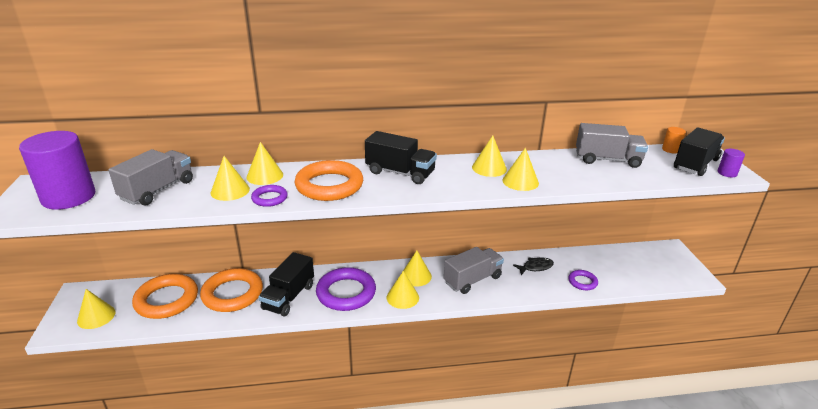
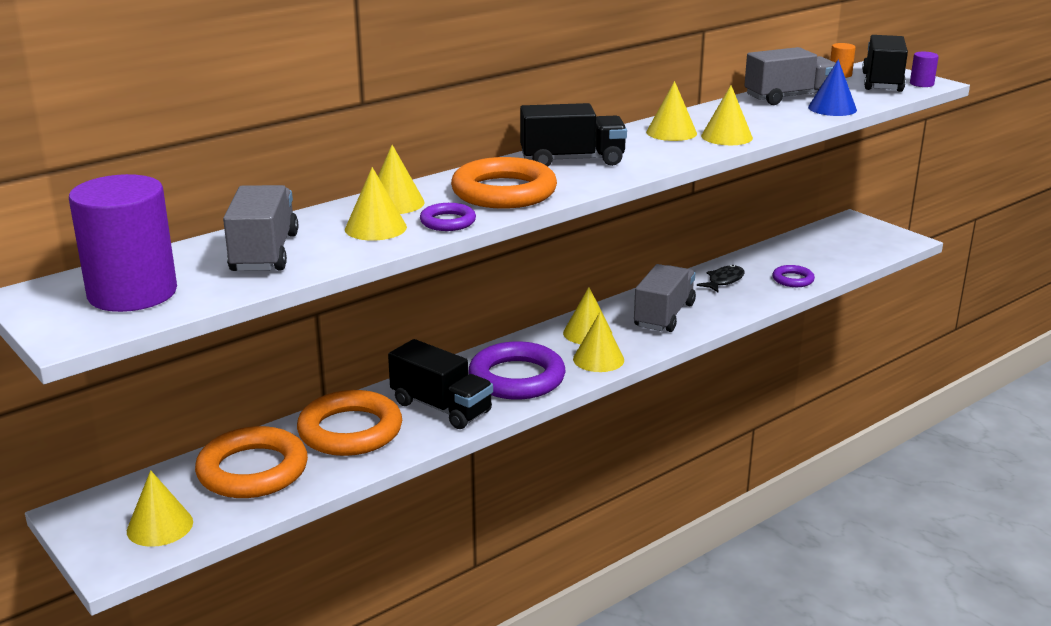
camera: 30 degrees left, 5 degrees down
black truck [259,252,314,316] -> black truck turned 45 degrees counterclockwise [388,339,493,429]
none -> blue cone [808,59,857,116]

